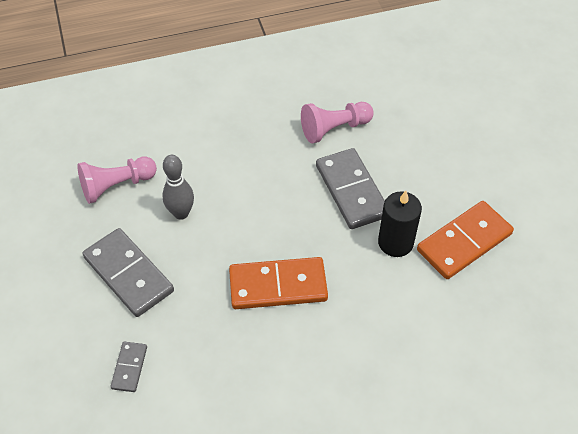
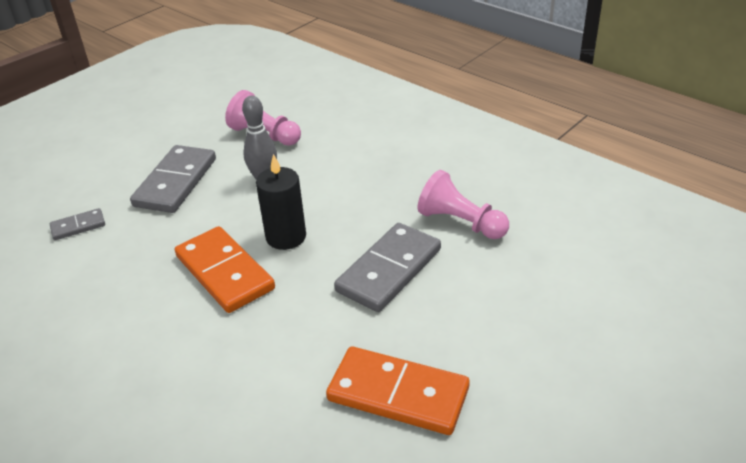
camera: 60 degrees right, 15 degrees down
black candle [378,191,422,257] -> black candle moved to [256,154,306,250]

